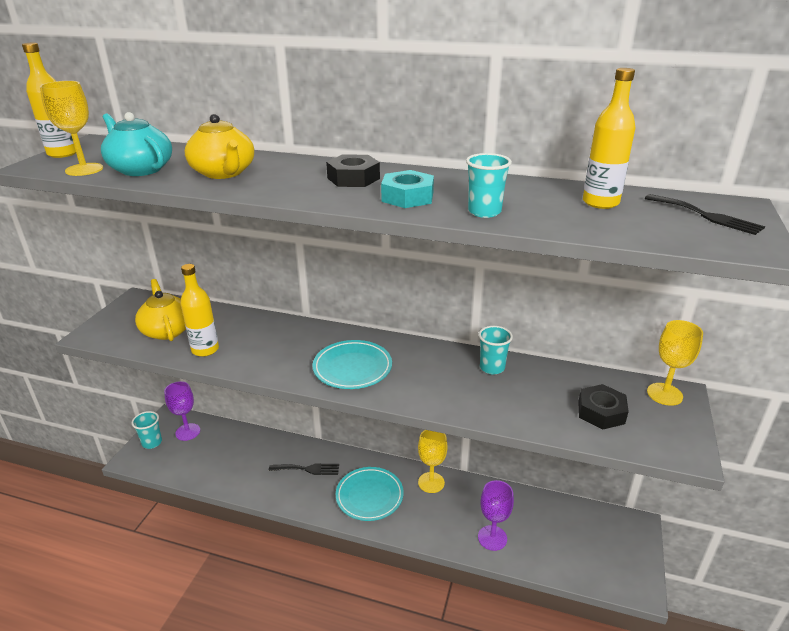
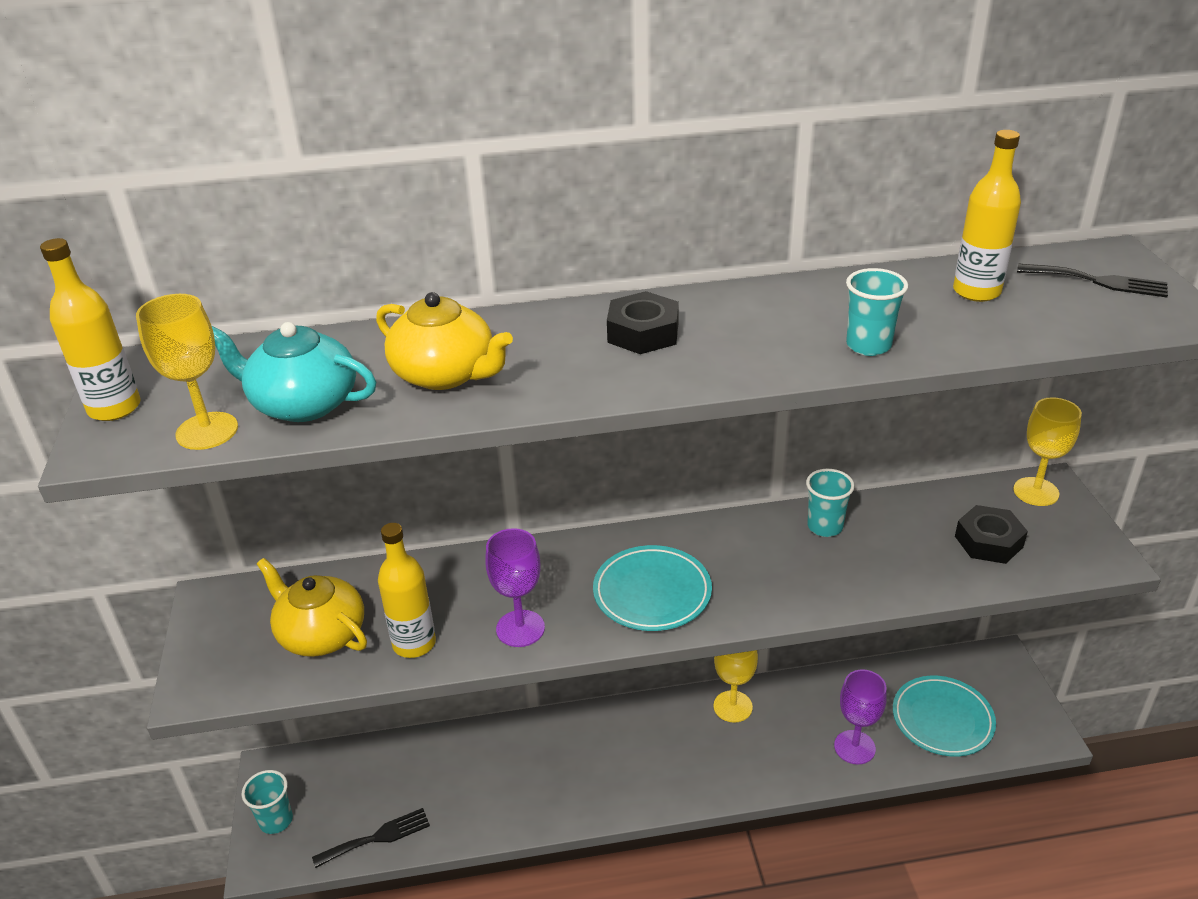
camera: 25 degrees left, 5 degrees up
purple goblet [164,381,200,441] -> purple goblet moved to [486,528,545,647]
black fork [269,464,339,475] -> black fork moved to [312,808,430,868]
turquoise plate [336,467,404,521] -> turquoise plate moved to [893,676,996,756]
turquoise nut [381,170,434,208] -> none

